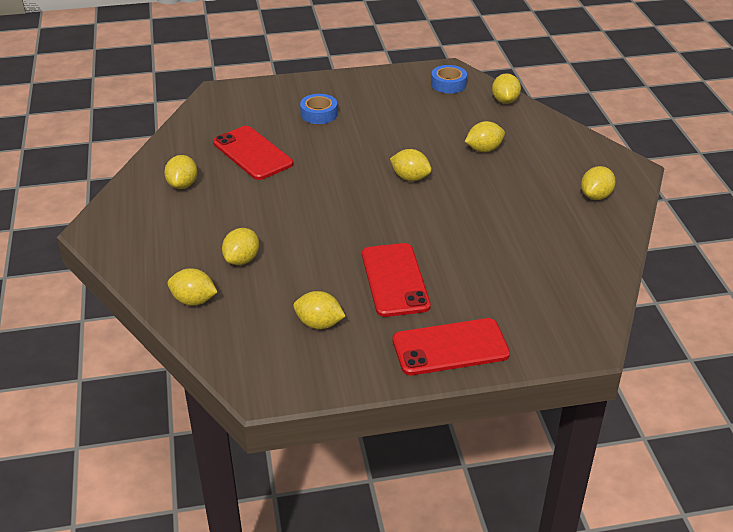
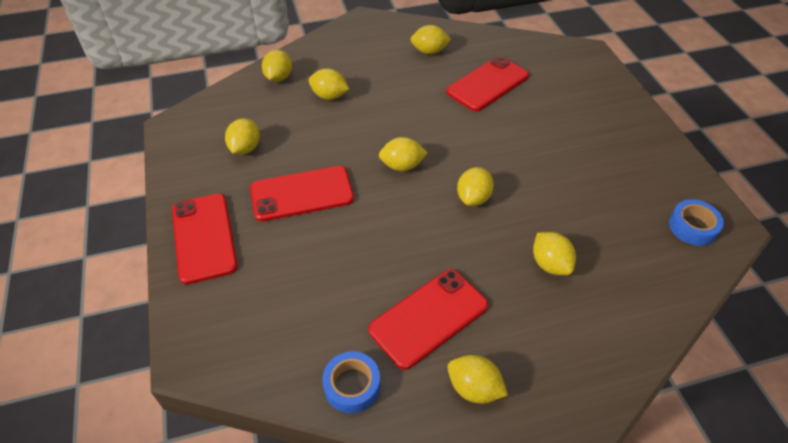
camera: 85 degrees right, 10 degrees up
blue tape [300,94,337,124] -> blue tape moved to [322,351,380,413]
yellow lemon [492,73,521,104] -> yellow lemon moved to [379,137,428,171]
none -> red phone [368,269,488,370]

